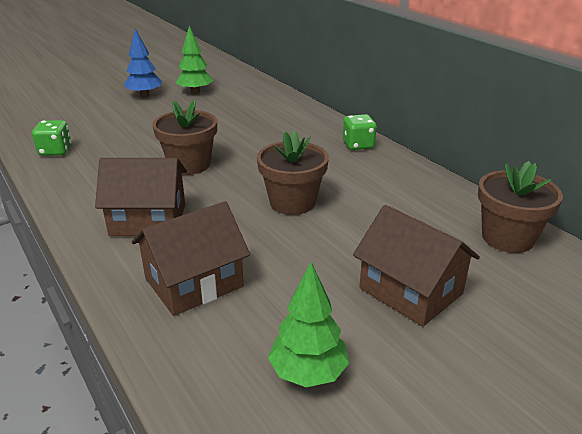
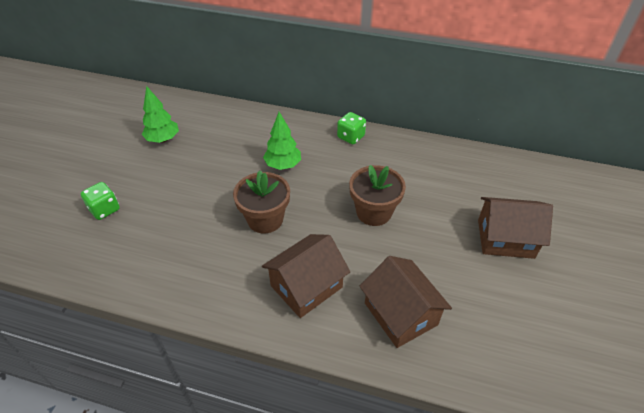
camera: 40 degrees left, 15 degrees up
green dice [32,120,71,156] -> green dice moved to [81,182,120,220]
blue tree [124,29,162,97] -> none
brown house [132,201,250,316] -> brown house turned 45 degrees counterclockwise [360,256,452,348]
green tree [268,262,349,387] -> green tree moved to [263,112,301,170]
brown flower pot [478,161,563,253] -> none

